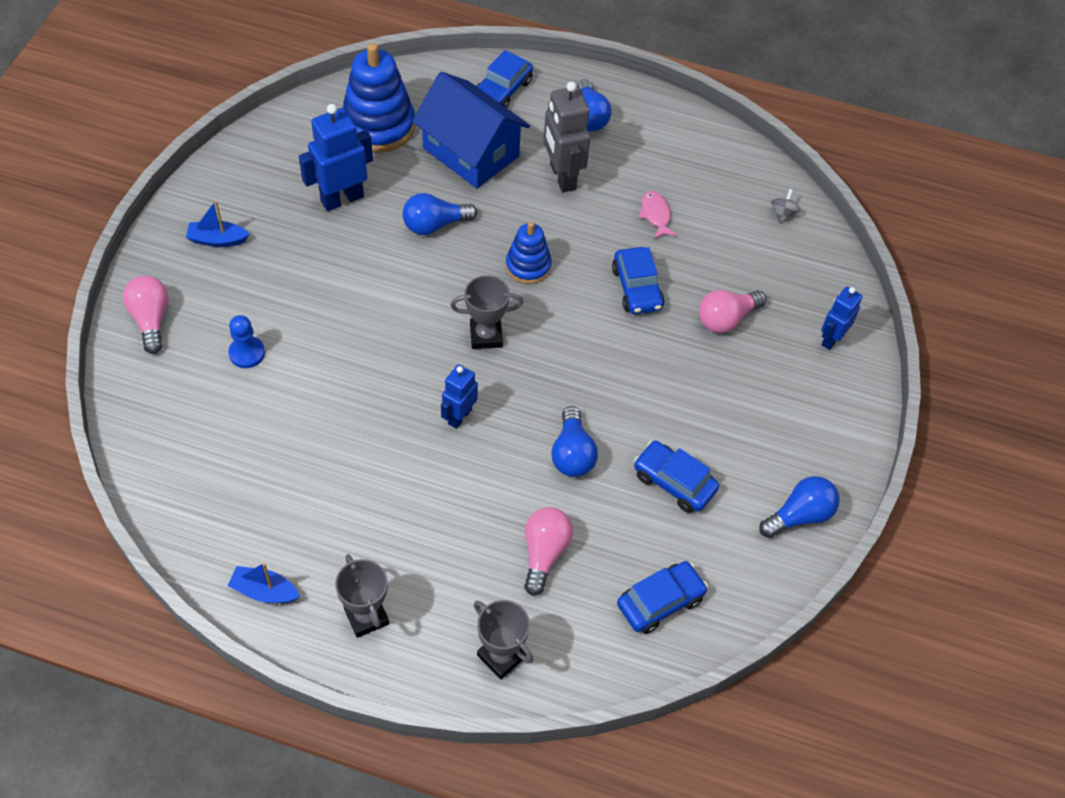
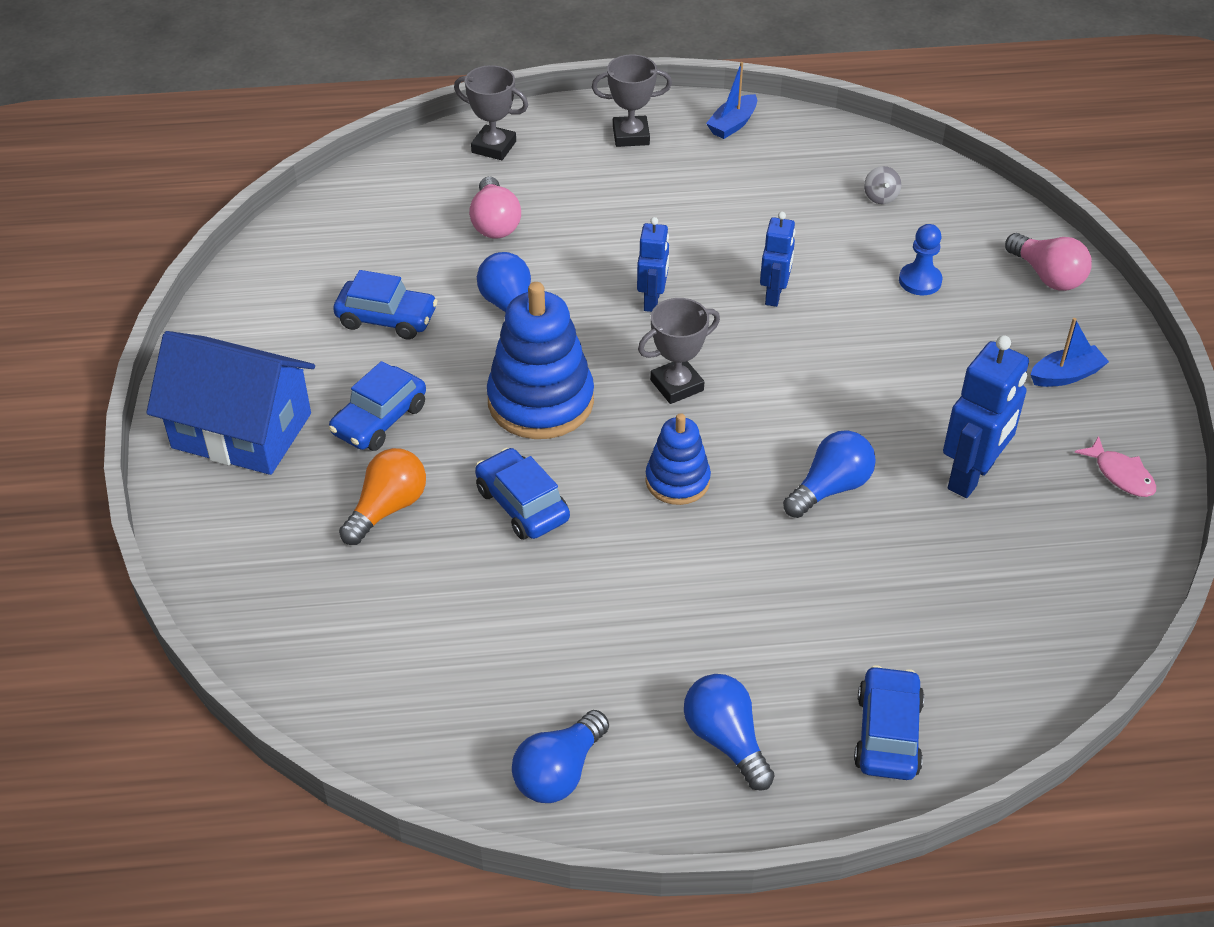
camera: 160 degrees right, 10 degrees down
blue boat [228,563,300,603] -> blue boat turned 135 degrees clockwise [706,62,757,139]
grey trophy [335,554,389,638] -> grey trophy turned 45 degrees counterclockwise [592,54,672,147]
blue stacking toy [342,43,415,153] -> blue stacking toy moved to [487,282,594,439]
blue house [412,72,530,188] -> blue house moved to [146,331,315,475]
grey robot [544,82,590,192] -> none
blue car [617,561,708,634] -> blue car moved to [329,361,426,451]
pink fish [639,191,677,239] -> pink fish moved to [1075,436,1156,497]
pink light bulb [699,290,766,333] -> orange light bulb [339,448,426,545]
blue light bulb [759,476,840,538] -> blue light bulb moved to [512,710,609,803]
grey spinning top [771,189,800,223] -> grey spinning top moved to [864,166,901,204]
blue robot [821,287,863,350] -> blue robot moved to [760,212,795,307]

